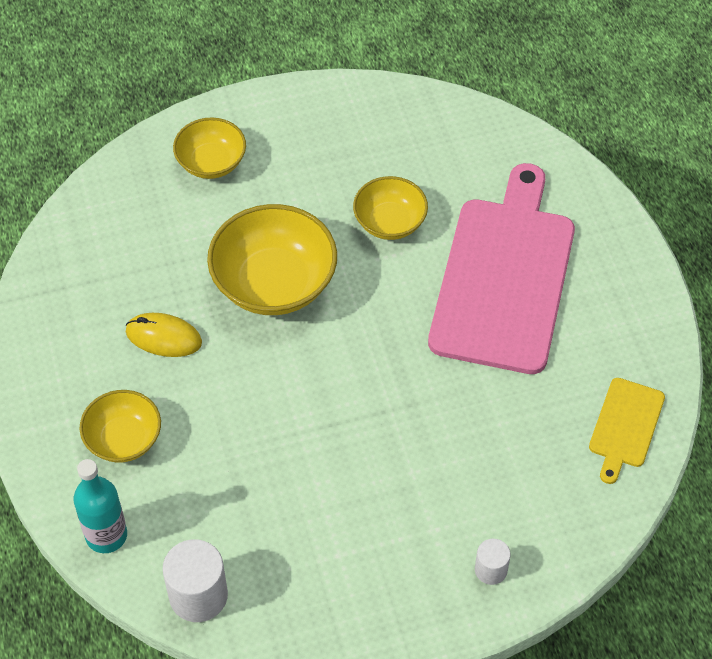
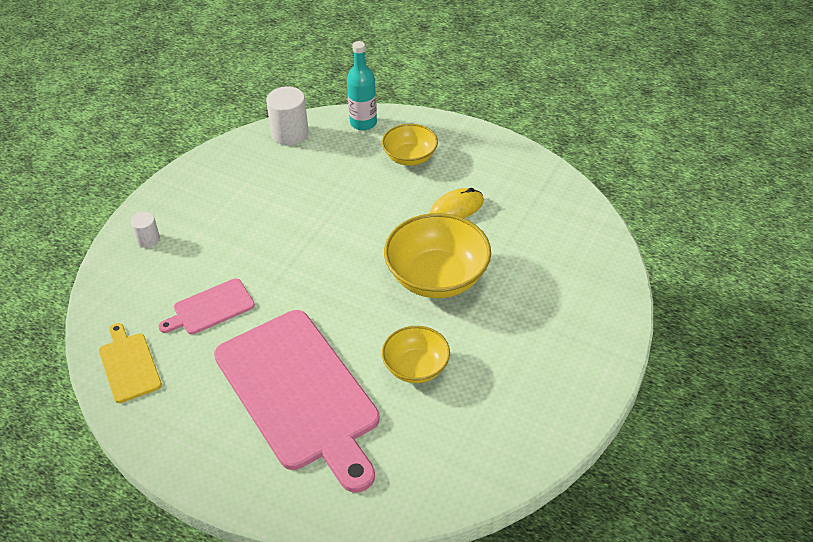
camera: 135 degrees right, 10 degrees down
yellow bowl [173,118,246,179] -> none
none -> pink cutting board [159,278,255,334]

